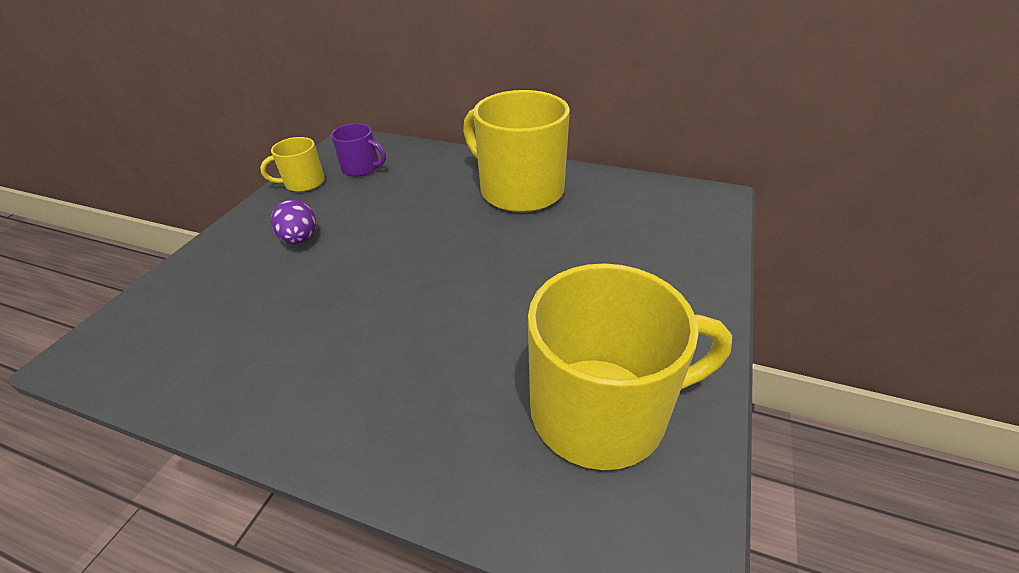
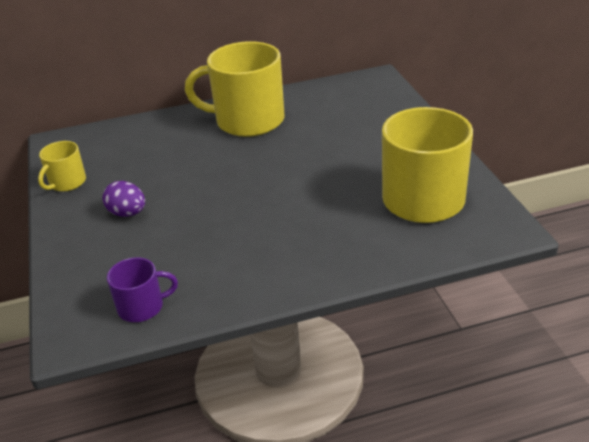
camera: 35 degrees left, 5 degrees down
purple mug [331,123,386,176] -> purple mug moved to [107,257,178,322]

